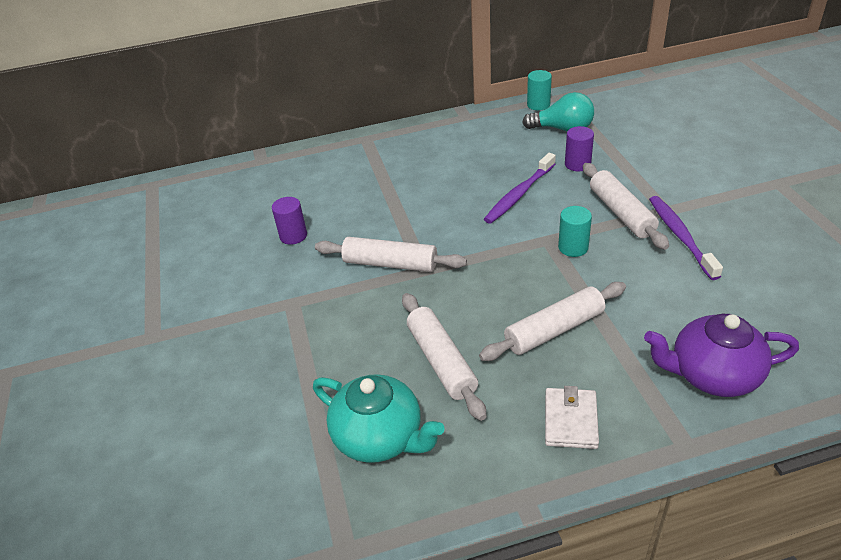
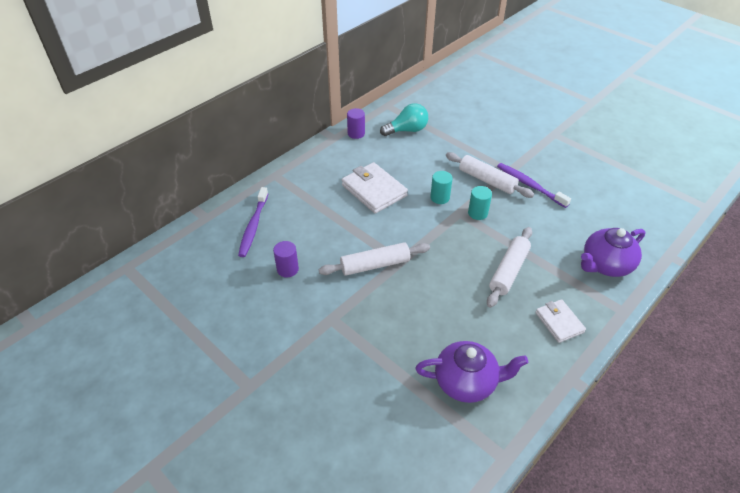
camera: 35 degrees left, 5 degrees up
turquoise teapot [313,374,445,463] -> purple teapot [415,341,528,403]
white rolling pin [402,293,486,421] -> none
purple toothbrush [484,153,556,223] -> purple toothbrush moved to [238,187,268,257]
turquoise cylinder [527,70,552,110] -> turquoise cylinder moved to [430,171,453,204]
purple cylinder [565,126,594,171] -> purple cylinder moved to [347,108,365,139]
none -> white wallet [342,162,408,213]

